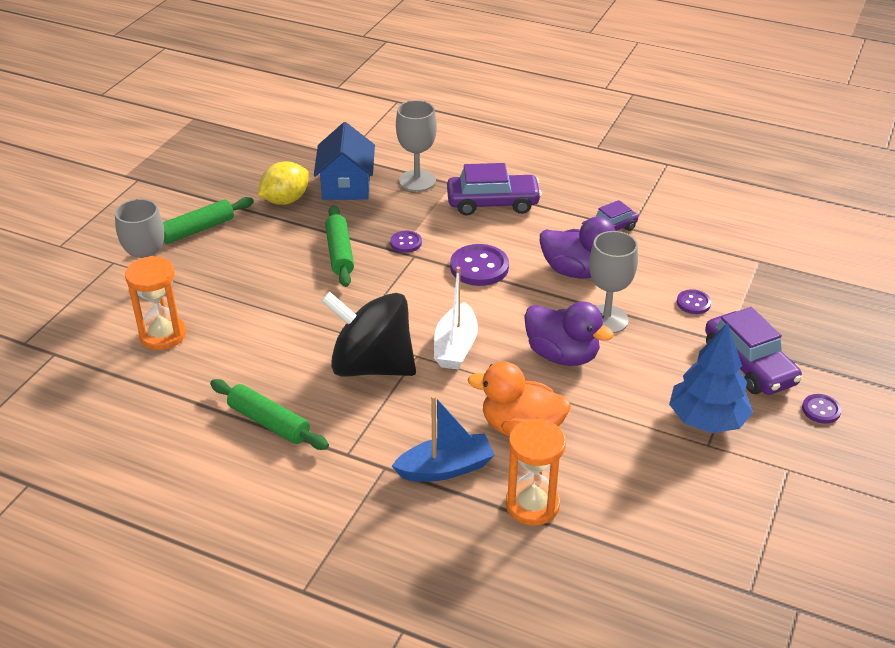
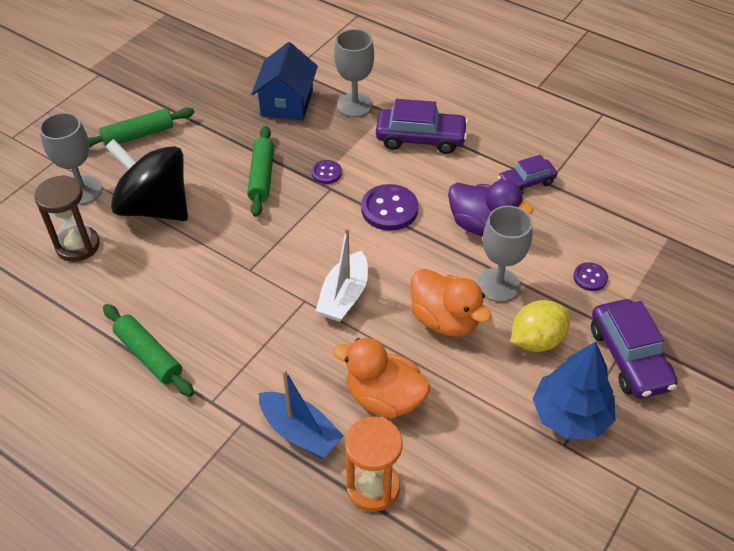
camera: 10 degrees right, 10 degrees up
orange hourglass [125,256,186,350] -> brown hourglass [34,175,100,262]
yellow lemon [258,162,309,205] -> yellow lemon moved to [511,300,570,352]
black spinning top [321,291,416,377] -> black spinning top moved to [105,139,188,221]
blue boat [392,395,495,482] -> blue boat turned 45 degrees clockwise [259,369,344,458]
purple duck [524,302,614,366] -> orange duck [410,269,491,337]
purple button [802,394,841,424] -> none

